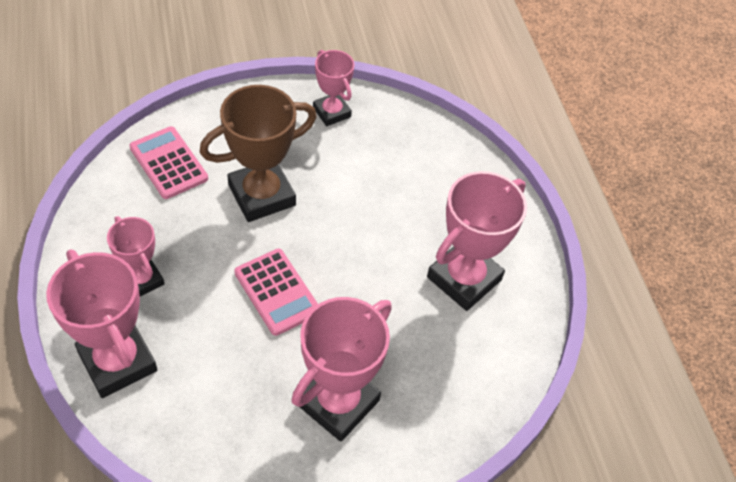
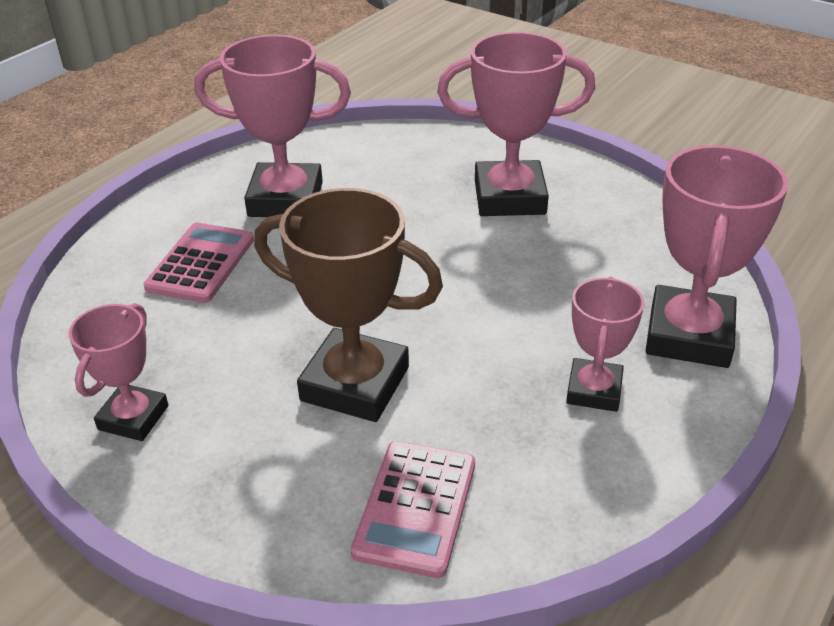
camera: 125 degrees left, 15 degrees down
pink calculator [234,249,318,336] -> pink calculator moved to [144,223,254,303]

